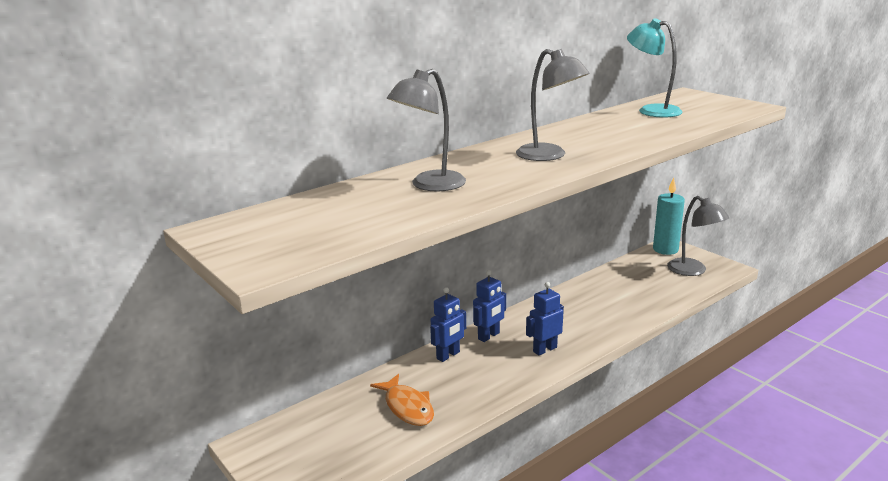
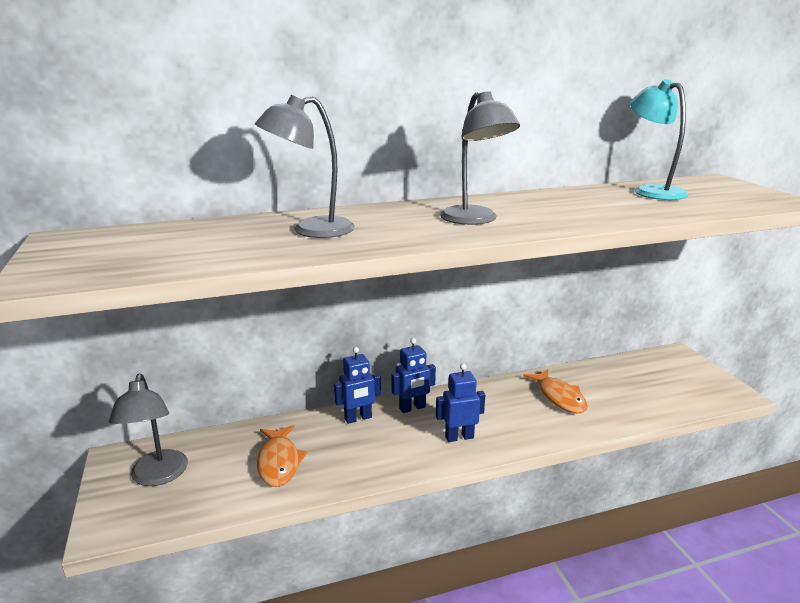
camera: 20 degrees right, 0 degrees up
turquoise candle [653,177,685,255] -> none
grey lamp [667,196,729,276] -> grey lamp moved to [109,374,188,486]
none -> orange fish [523,369,588,413]

